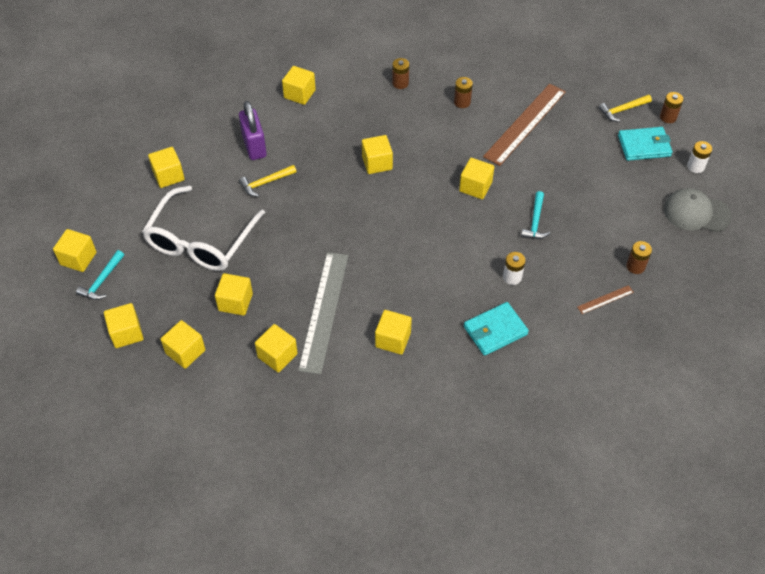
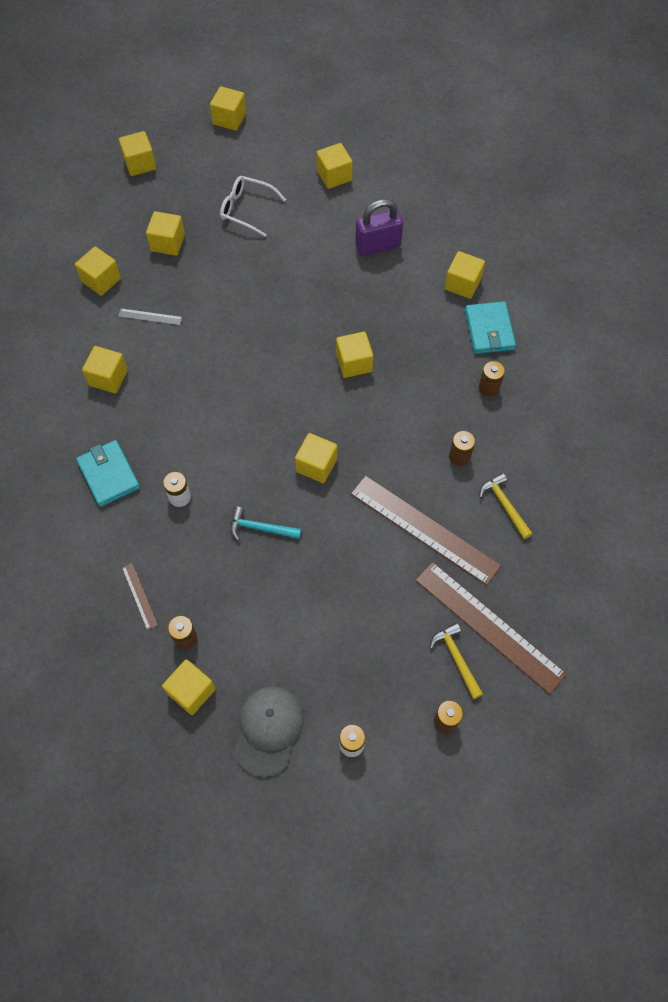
camera: 90 degrees right, 10 degrees up
turquoise hammer [76,250,124,300] -> none
white glasses [142,186,265,271] -> white glasses [220,176,286,237], size x0.56
yellow cube [161,320,205,369] -> yellow cube moved to [162,659,215,715]
yellow hammer [239,165,297,197] -> yellow hammer moved to [479,473,532,539]
grey ruler [298,252,348,374] -> grey ruler [118,309,182,325], size x0.43
turquoise wallet [618,127,673,161] -> turquoise wallet moved to [465,301,516,354]
none -> brown ruler [415,562,567,694]

